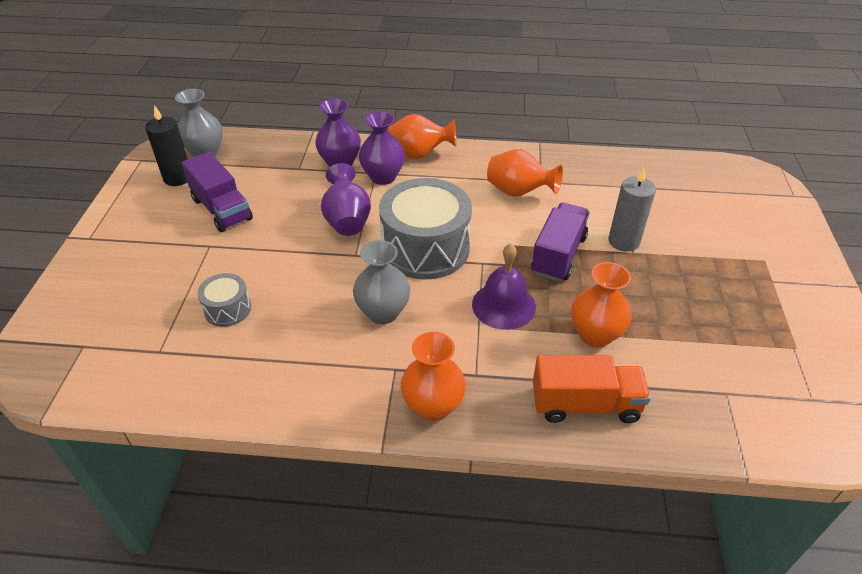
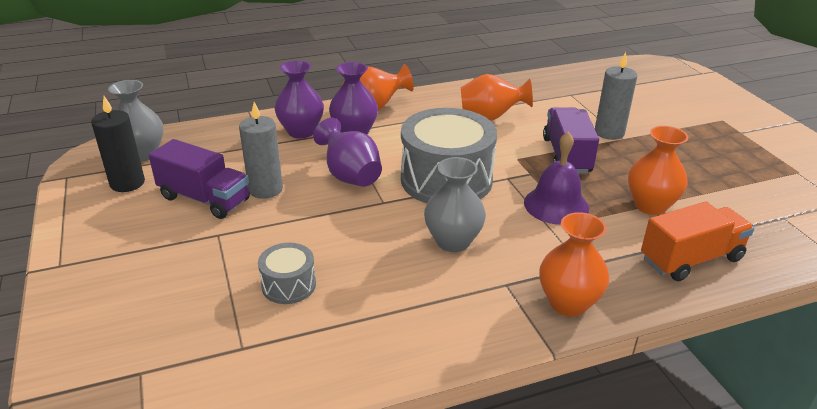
camera: 25 degrees left, 10 degrees down
none -> grey candle [239,102,283,199]

